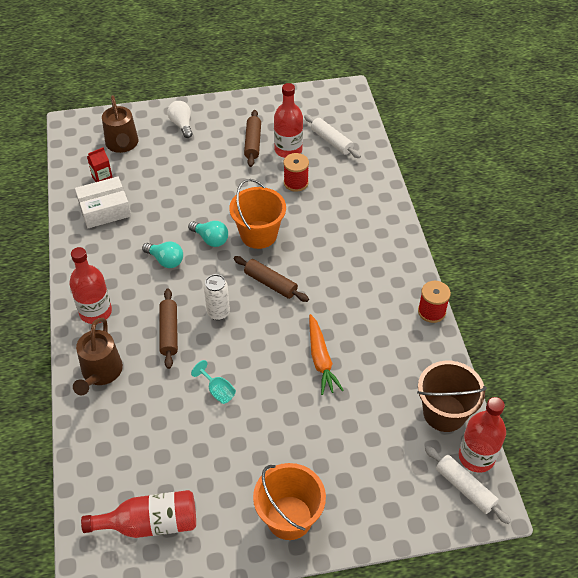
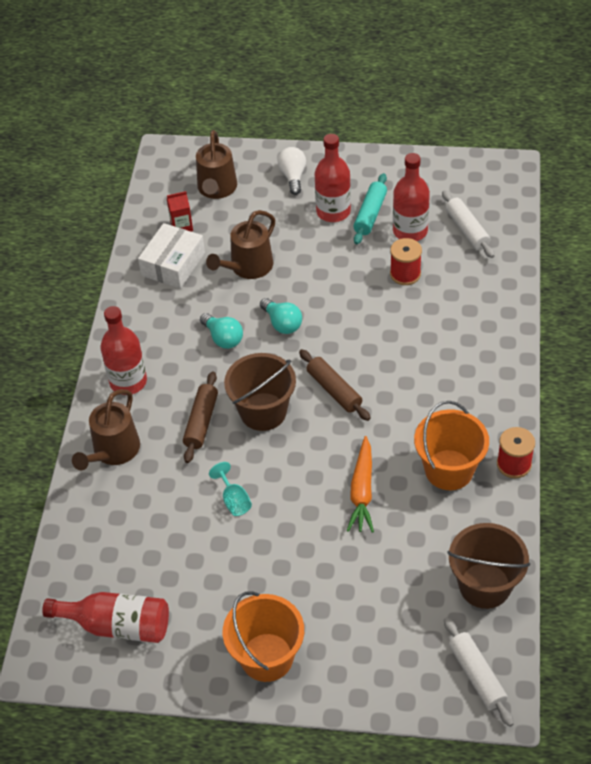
camera: 20 degrees right, 0 degrees up
white box [75,176,131,228] -> white box turned 60 degrees counterclockwise [138,223,205,289]
white can [204,274,230,320] -> brown bucket [224,353,296,431]
orange bucket [229,179,286,249] -> orange bucket moved to [414,401,489,490]
brown rolling pin [244,110,261,167] -> turquoise rolling pin [353,173,387,244]
red bottle [459,397,506,473] -> red bottle moved to [315,134,351,222]
none -> brown watering can [206,210,275,279]

